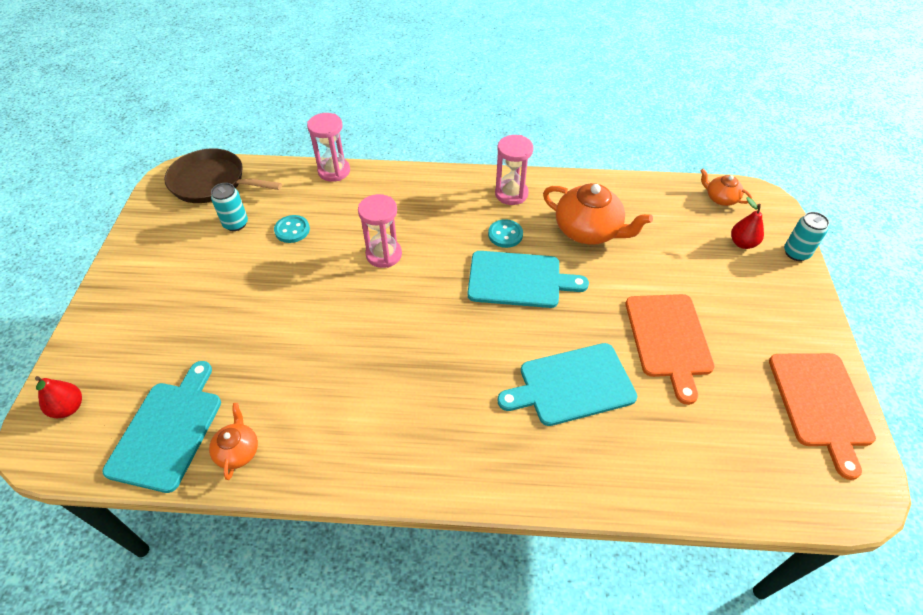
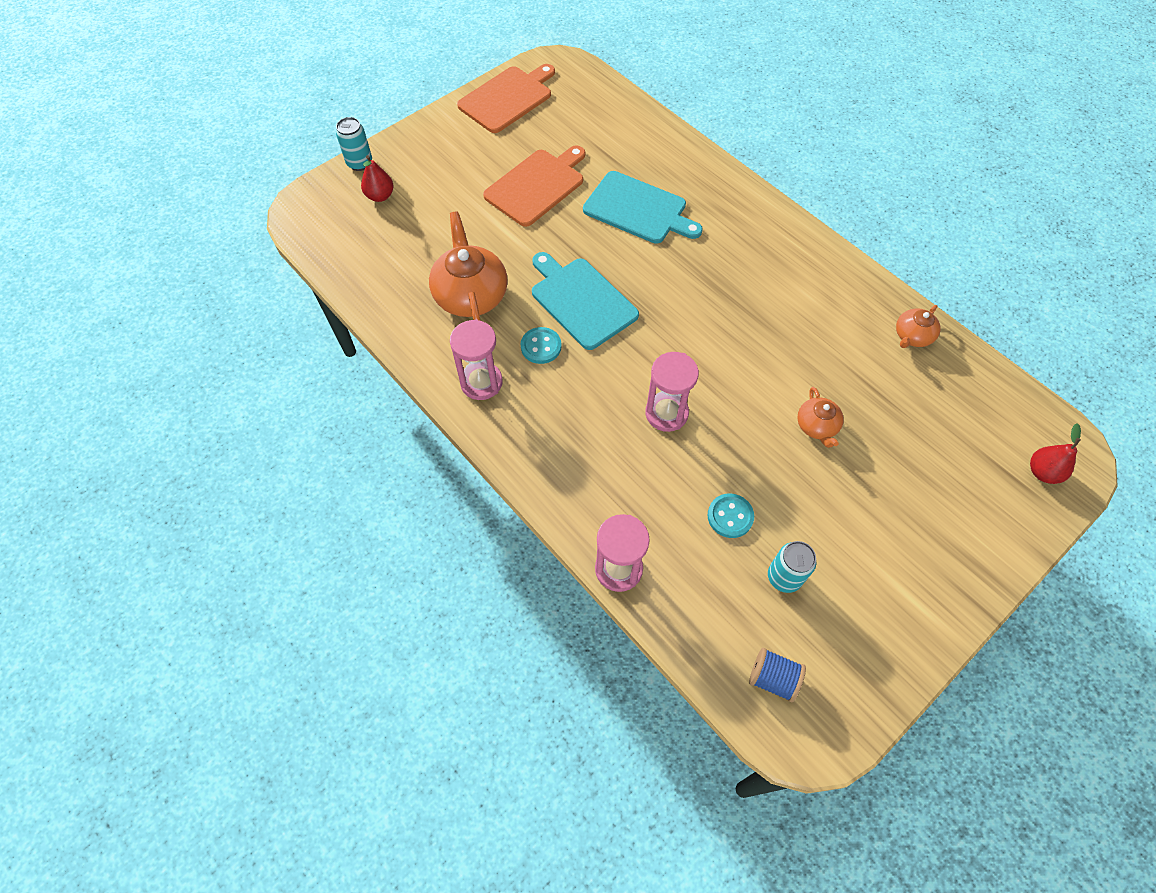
camera: 135 degrees left, 10 degrees up
turquoise cutting board [103,361,221,493] -> none
brown pan [165,148,282,203] -> blue spool [749,648,806,702]
orange teapot [700,169,752,206] -> orange teapot moved to [798,387,844,448]

